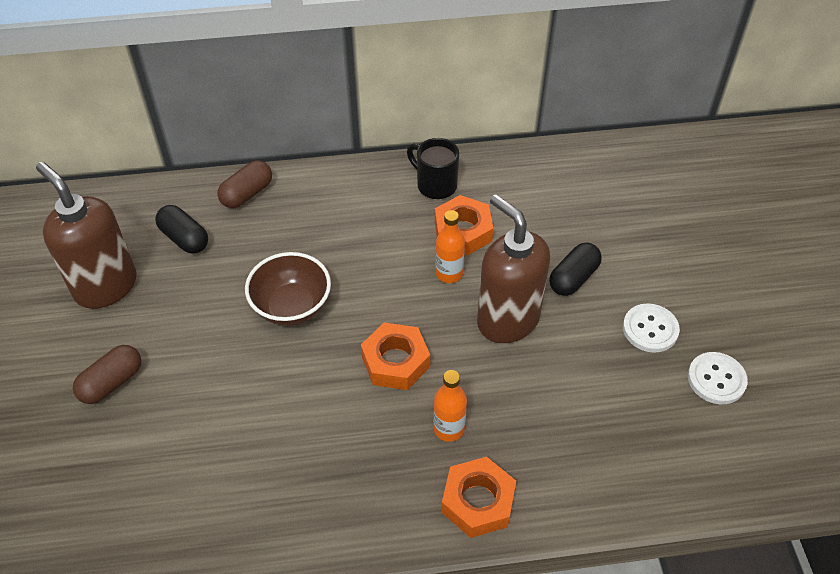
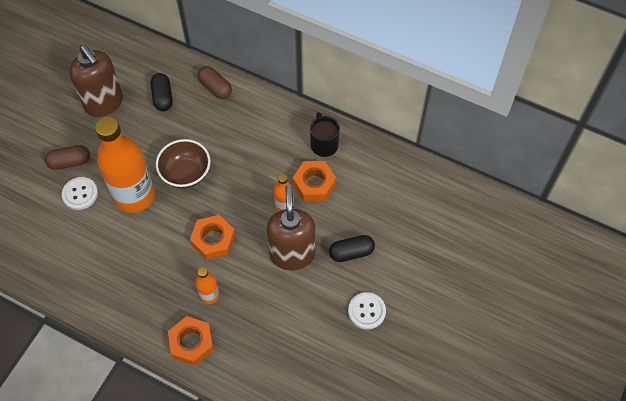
camera: 35 degrees right, 10 degrees up
brown soap dispenser [36,162,137,309] -> brown soap dispenser turned 150 degrees clockwise [69,45,123,117]
brown capsule [217,160,272,208] -> brown capsule turned 60 degrees clockwise [198,66,232,99]
white button [688,352,748,405] -> white button moved to [62,177,98,210]
none -> orange bottle [95,116,155,213]

